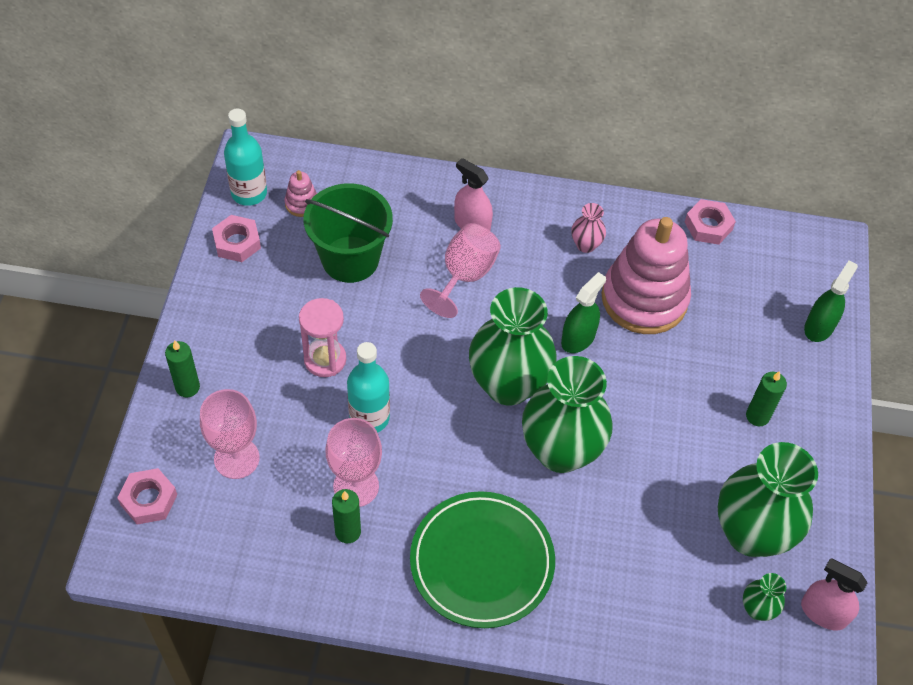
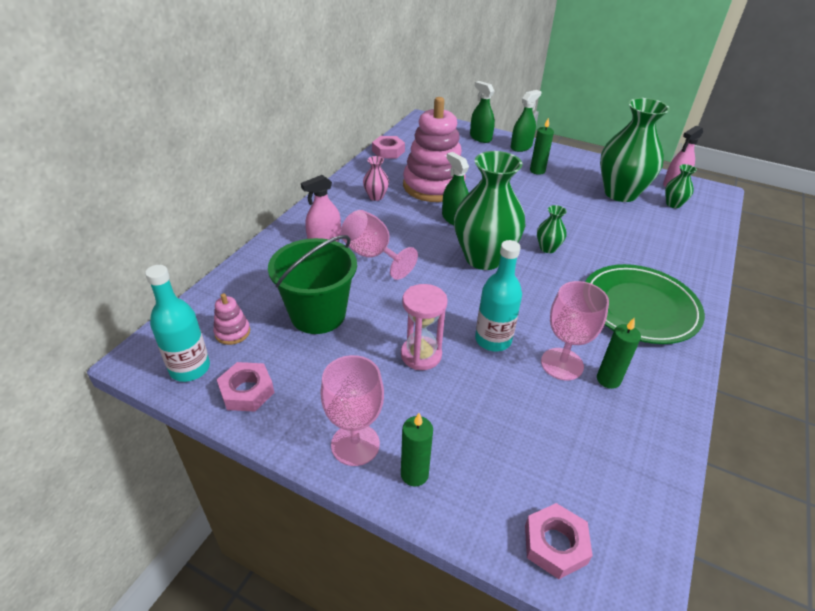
camera: 70 degrees left, 15 degrees down
pink goblet [200,389,260,479] -> pink goblet moved to [320,355,384,466]
green vase [522,356,613,473] -> green vase [537,205,567,253], size x0.44
none -> green spray bottle [511,90,541,152]

